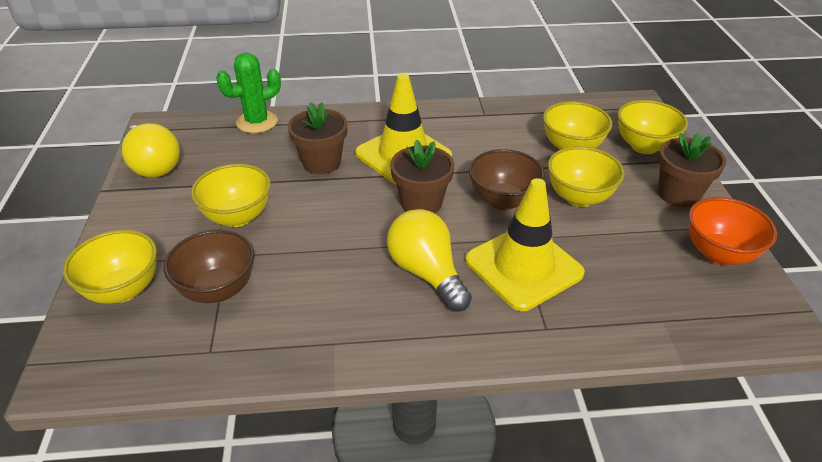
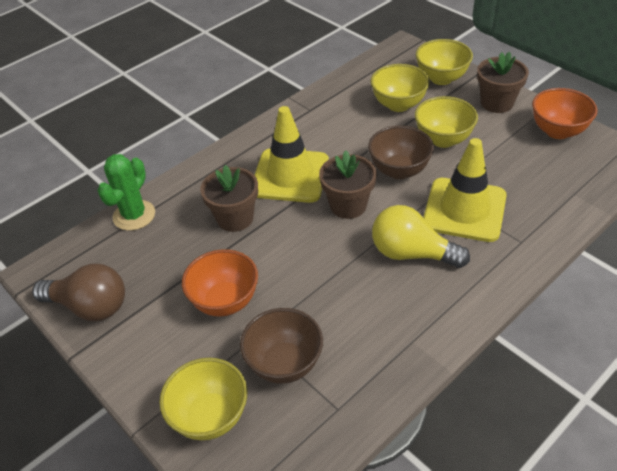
camera: 35 degrees left, 5 degrees up
yellow light bulb [122,123,180,178] -> brown light bulb [32,264,125,321]
yellow bowl [191,164,271,227] -> orange bowl [182,249,258,316]

